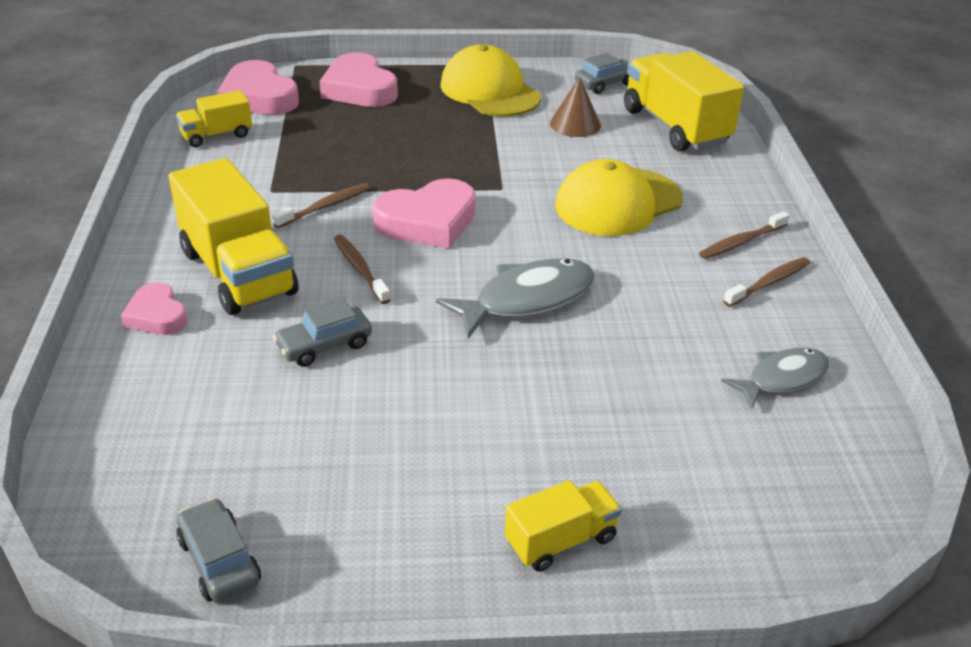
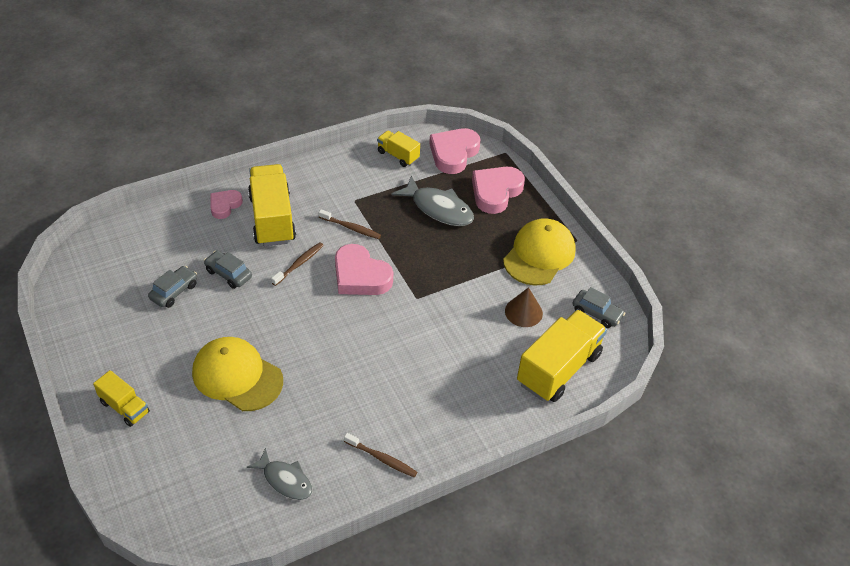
camera: 65 degrees right, 10 degrees up
yellow truck [169,158,299,315] -> yellow truck turned 135 degrees clockwise [248,164,296,246]
grey car [176,498,261,603] -> grey car moved to [148,266,197,308]
grey fish [436,258,595,338] -> grey fish moved to [391,176,474,226]
yellow cap [555,159,683,236] -> yellow cap moved to [192,337,283,411]
brown toothbrush [699,211,790,259] -> none

